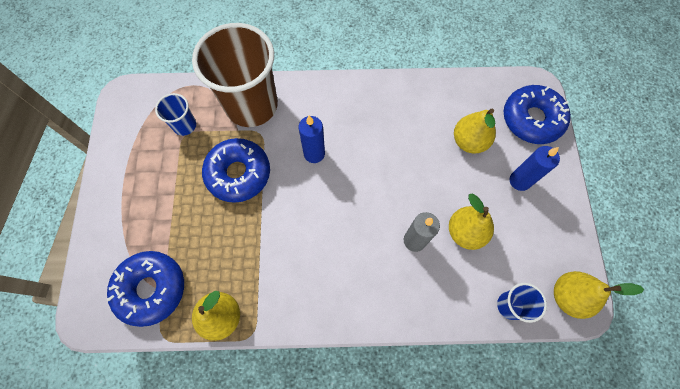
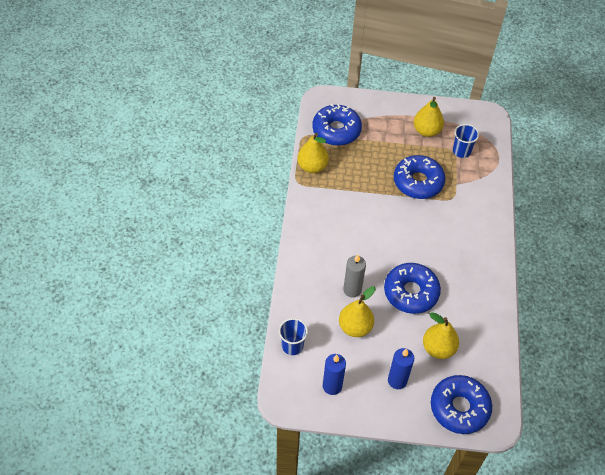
camera: 95 degrees right, 15 degrees down
brown cup [192,23,278,127] -> none
blue candle [299,115,325,163] -> blue candle moved to [323,354,346,395]
yellow pear [554,271,644,319] -> yellow pear moved to [414,97,444,137]
none -> blue donut [384,263,441,314]

